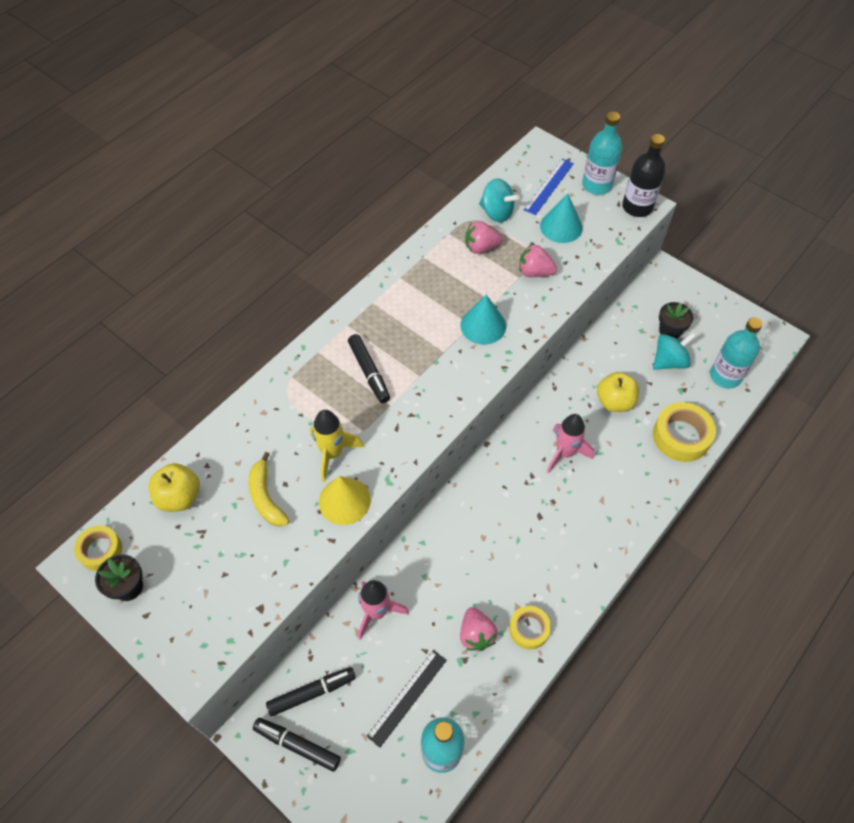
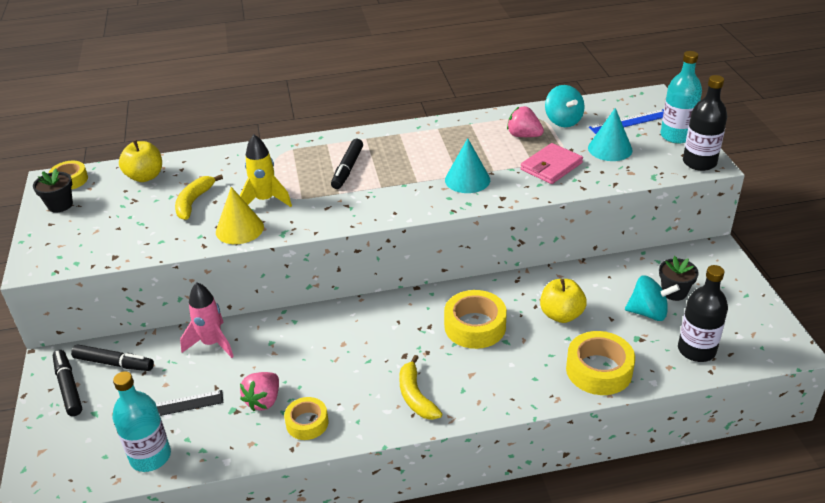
camera: 40 degrees right, 20 degrees down
pink strawberry [519,244,557,277] -> pink wallet [521,143,583,184]
pink rocket [547,414,594,473] -> yellow tape [444,290,507,349]
turquoise bottle [710,317,763,389] -> black bottle [678,265,728,362]
none -> yellow banana [399,355,442,420]

